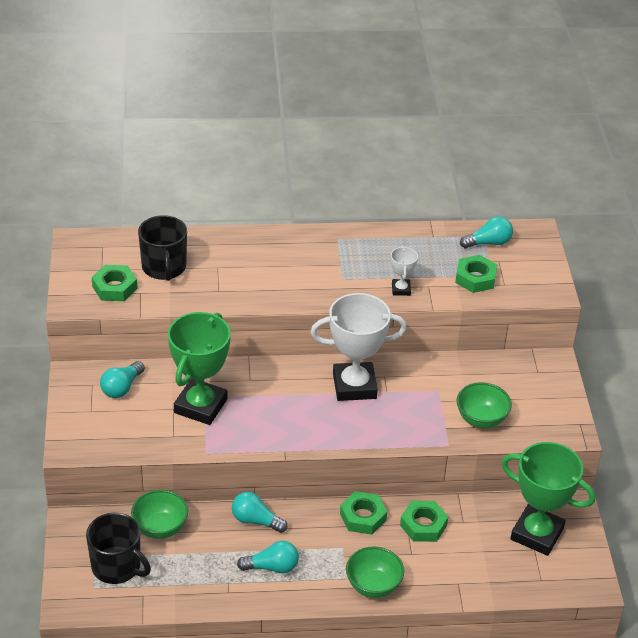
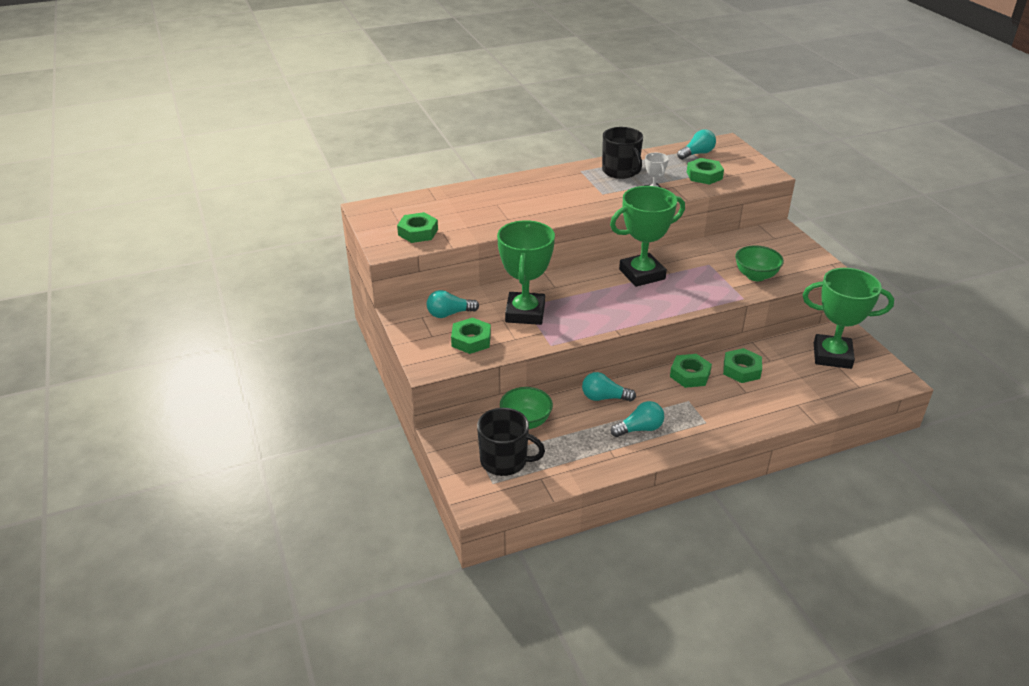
camera: 15 degrees left, 5 degrees down
turquoise light bulb [100,361,145,398] -> turquoise light bulb turned 60 degrees clockwise [427,290,479,318]
black mug [138,215,187,281] -> black mug moved to [602,127,643,179]
white trophy [311,293,407,401] -> green trophy [610,186,685,287]
green bowl [346,546,404,598] -> none
none -> green nut [451,318,491,354]

